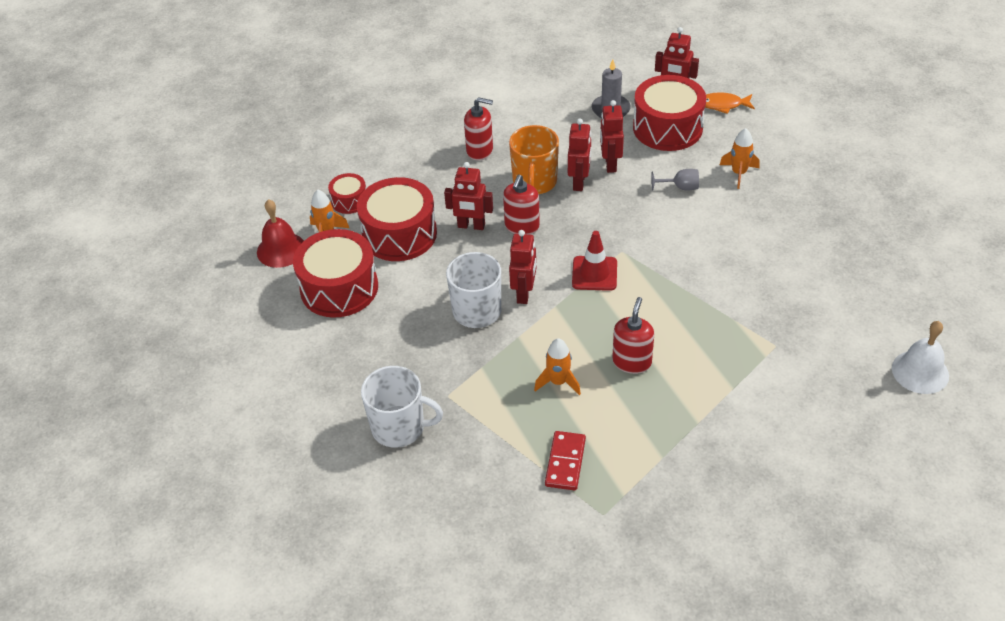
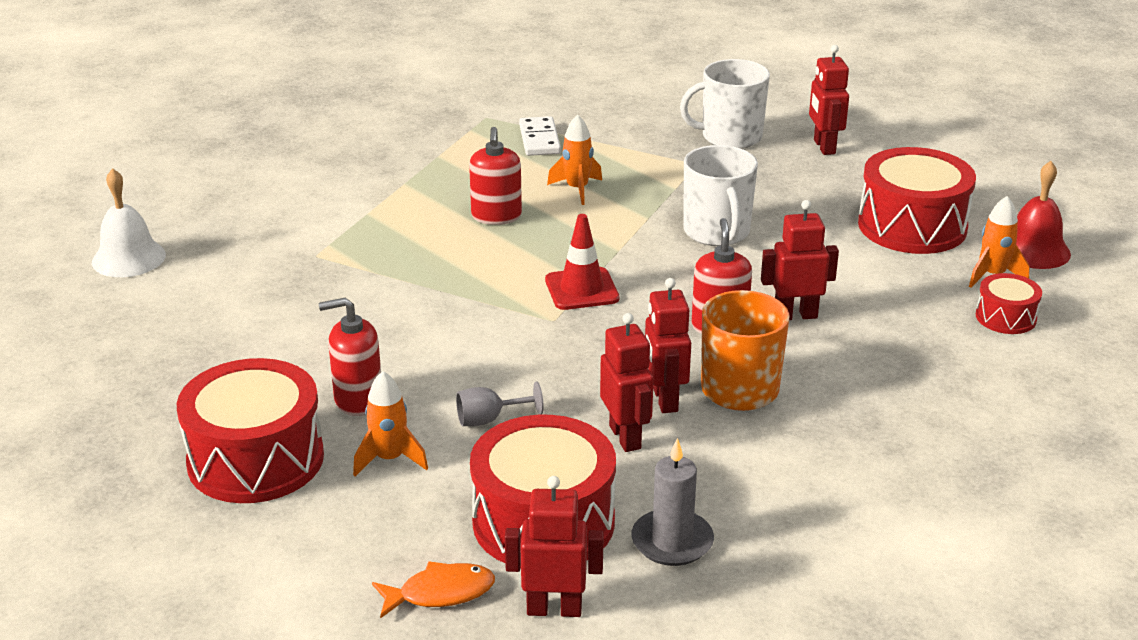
camera: 160 degrees right, 15 degrees down
red drum [357,177,437,261] -> red drum moved to [177,358,324,503]
red soap dispenser [464,97,493,161] -> red soap dispenser moved to [319,298,381,416]
red robot [509,230,536,304] -> red robot moved to [809,45,849,155]
red domino [545,431,586,491] -> white domino [519,116,561,156]

